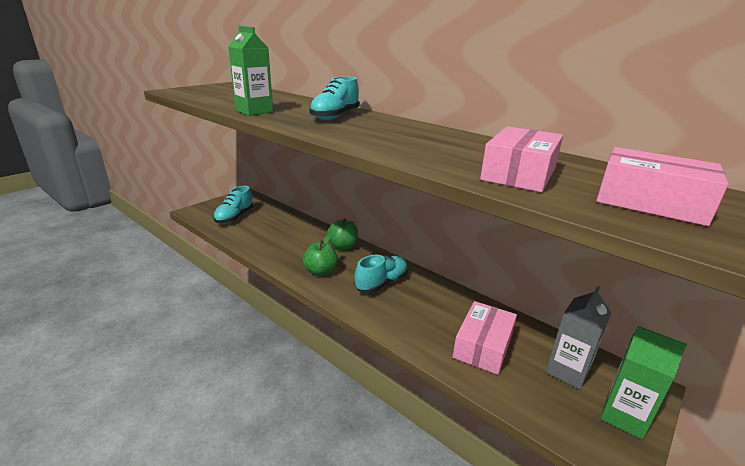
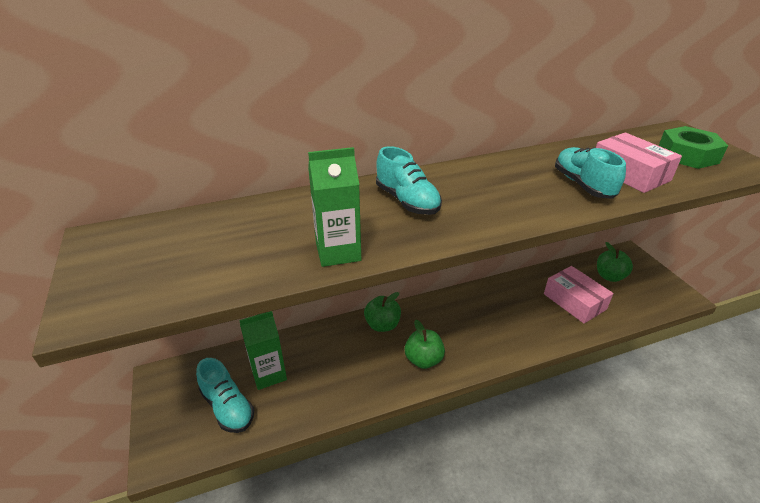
camera: 60 degrees left, 10 degrees up
turquoise shoe [355,255,408,293] -> turquoise shoe moved to [555,147,626,199]
grey carton [546,286,611,389] -> green apple [597,242,633,282]
pink box [596,147,728,226] -> green nut [659,126,728,169]
green carton [600,326,687,440] -> green carton moved to [239,311,287,390]

